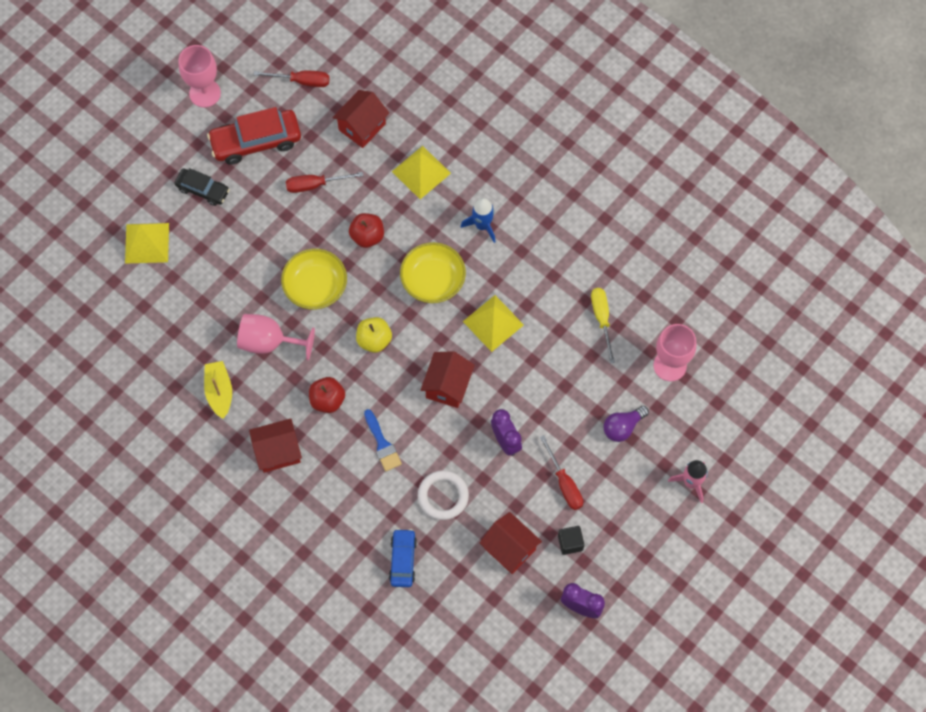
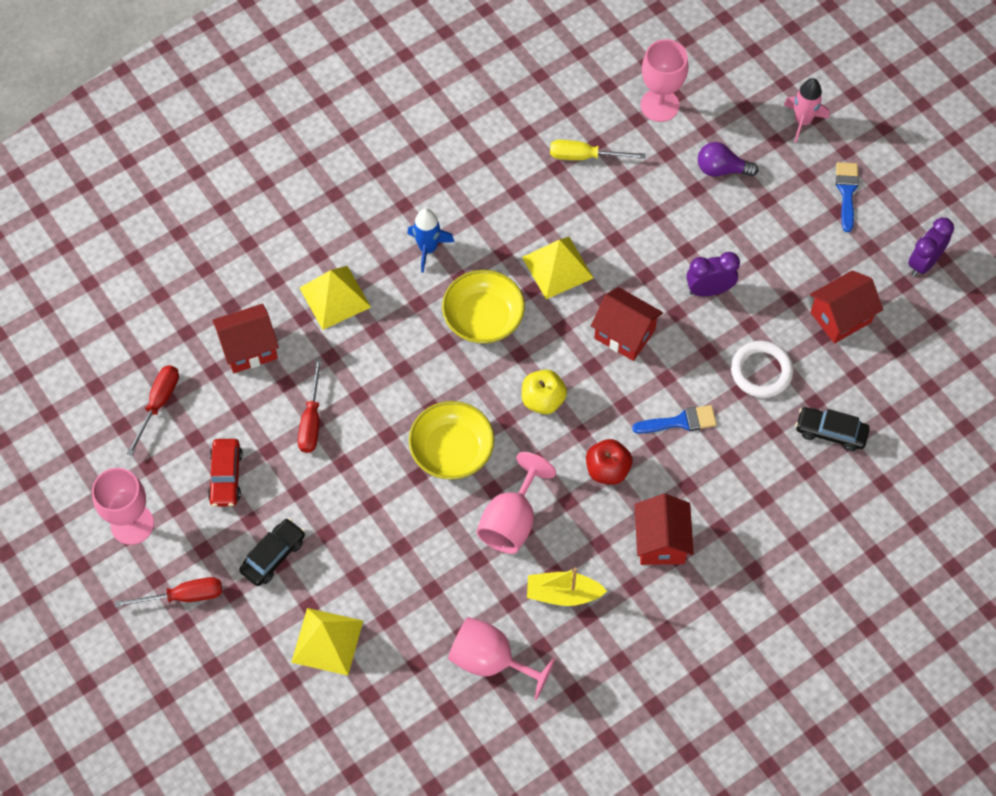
camera: 75 degrees left, 5 degrees down
red car [207,107,301,165] -> red car [208,439,243,507], size x0.60
red house [332,90,389,148] -> red house turned 75 degrees counterclockwise [212,304,279,373]
red apple [349,213,384,248] -> none
blue car [389,529,417,587] -> black car [795,407,870,452]
red screwdriver [540,435,583,510] -> red screwdriver moved to [115,577,222,608]
black cube [558,526,584,555] -> none
purple light bulb [604,406,649,442] -> purple light bulb turned 120 degrees clockwise [698,142,758,177]
none -> pink goblet [448,617,555,700]
none -> blue brush [836,162,859,232]

